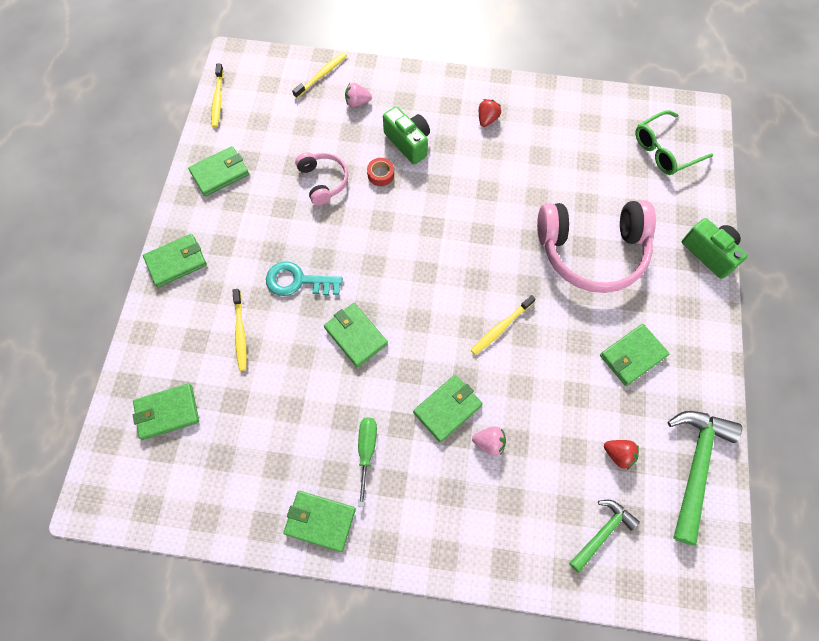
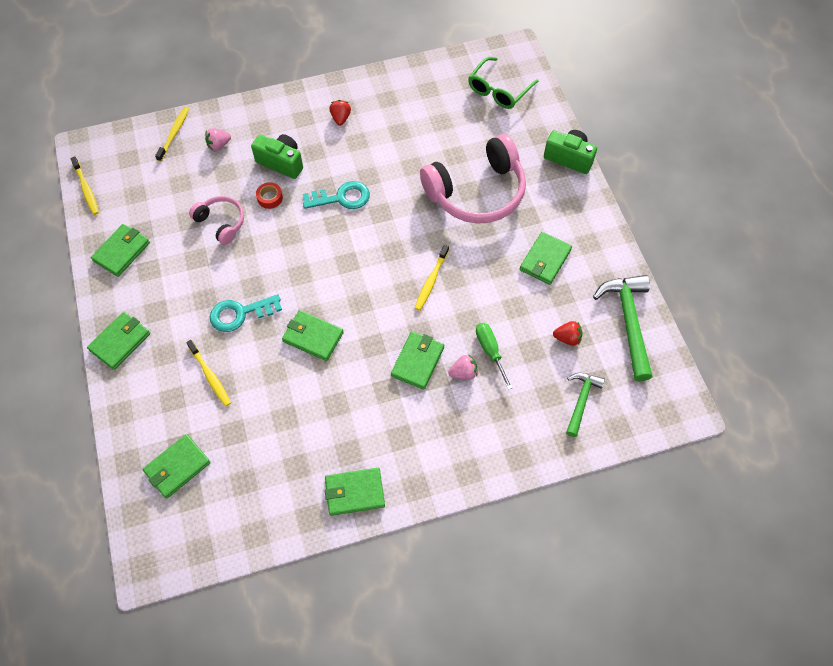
camera: 25 degrees left, 5 degrees down
green screwdriver [358,418,377,507] -> green screwdriver moved to [476,323,513,390]
none -> turquoise key [303,181,370,209]

